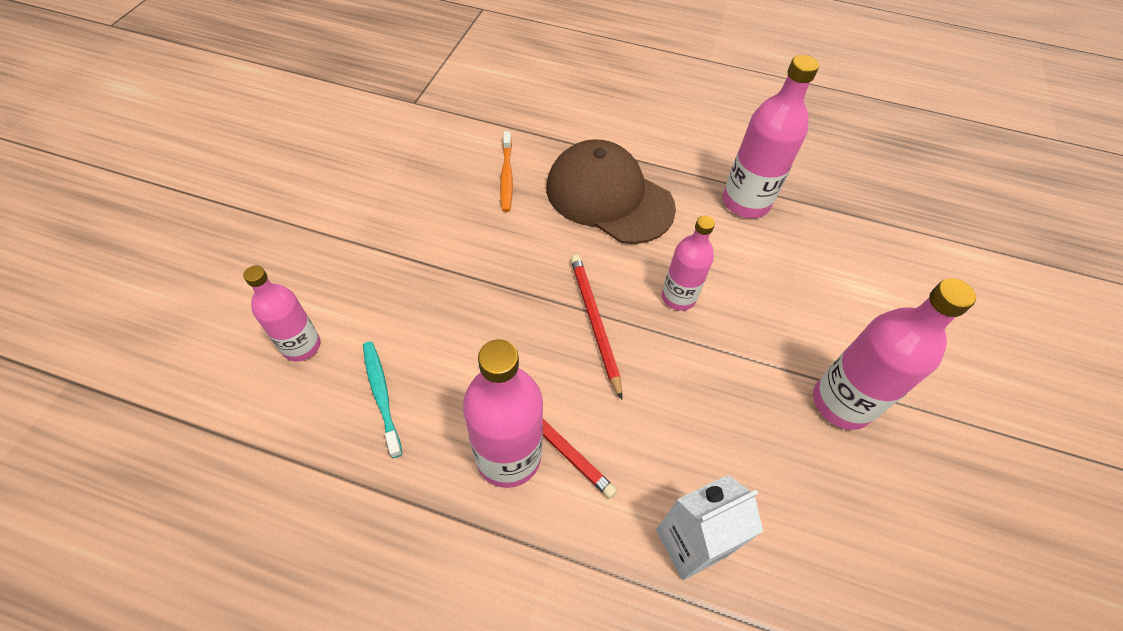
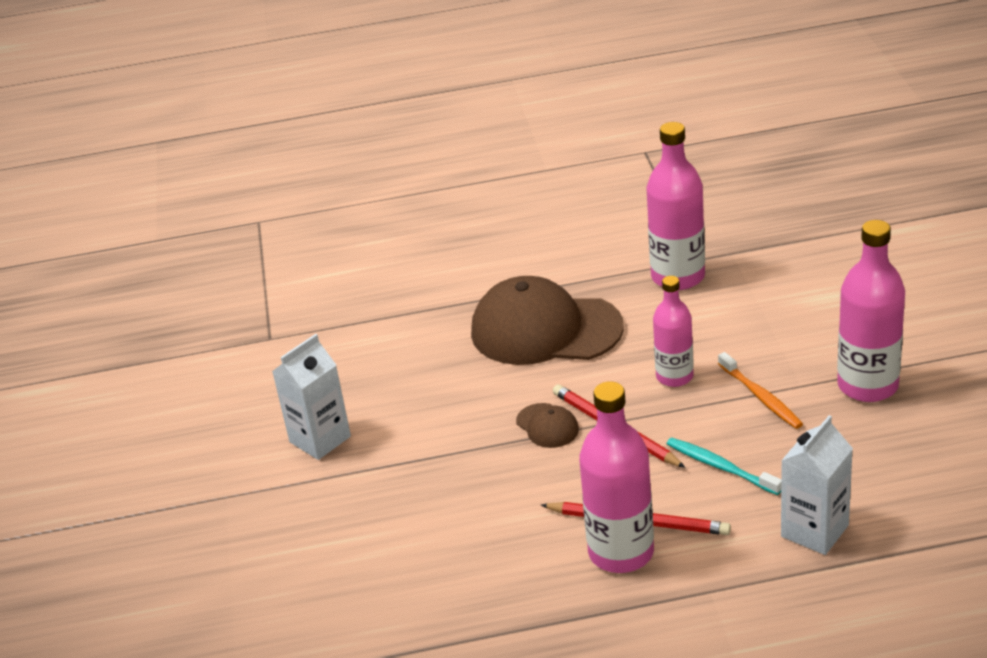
camera: 20 degrees left, 20 degrees down
pink bottle [243,266,321,362] -> none
turquoise toothbrush [363,341,402,458] -> turquoise toothbrush moved to [667,438,781,495]
orange toothbrush [500,131,513,212] -> orange toothbrush moved to [718,352,803,429]
none -> white carton [272,334,351,460]
none -> brown cap [516,403,579,448]

